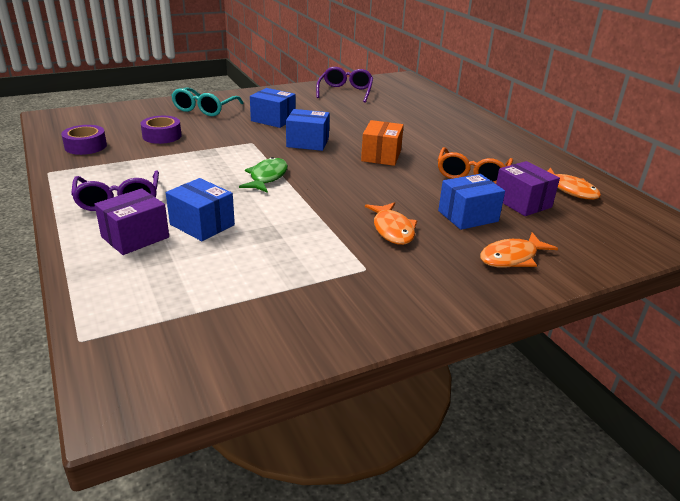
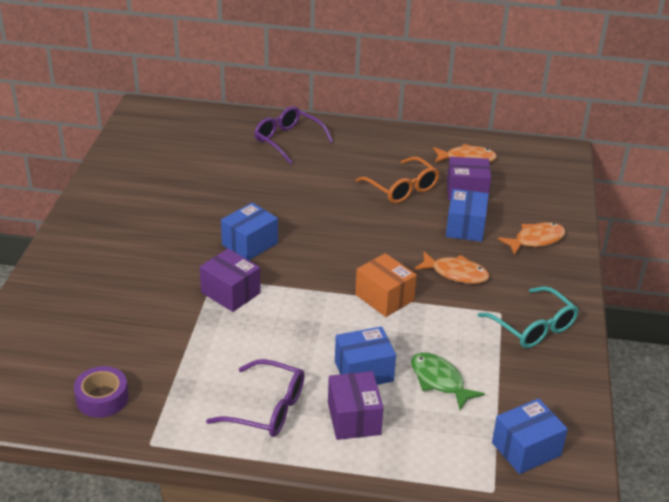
camera: 55 degrees left, 5 degrees up
purple tape [141,116,182,144] -> none
turquoise glasses [171,87,243,116] -> turquoise glasses moved to [478,286,579,348]
green fish [239,157,288,193] -> green fish moved to [411,352,485,410]
blue box [250,88,296,128] -> blue box moved to [492,398,568,474]
purple glasses [316,67,373,103] -> purple glasses moved to [254,106,333,165]
orange box [361,120,404,166] -> orange box moved to [355,253,417,317]
orange fish [480,232,558,268] -> orange fish turned 120 degrees counterclockwise [498,222,565,255]
none -> purple box [200,249,261,312]

